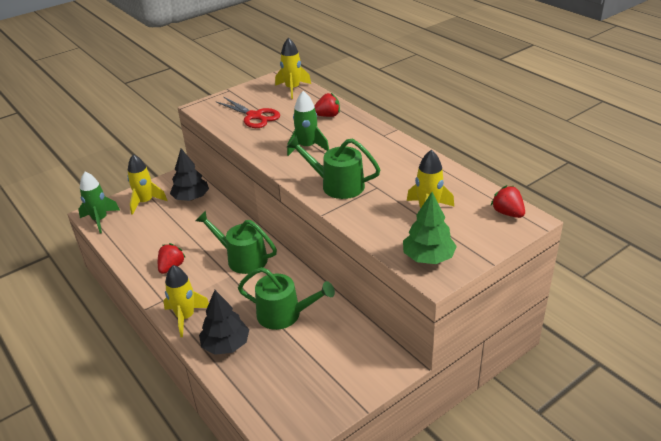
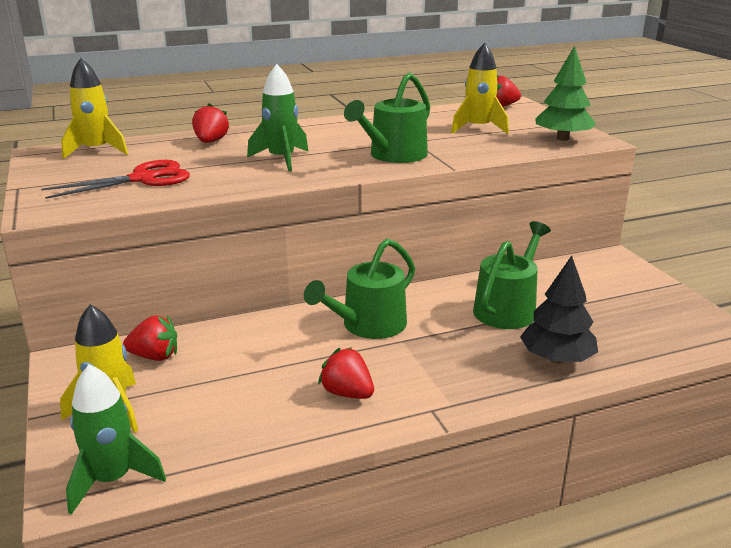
camera: 75 degrees left, 10 degrees down
yellow rocket [163,265,209,337] -> none
black tree [170,149,209,201] -> red strawberry [123,315,177,361]

